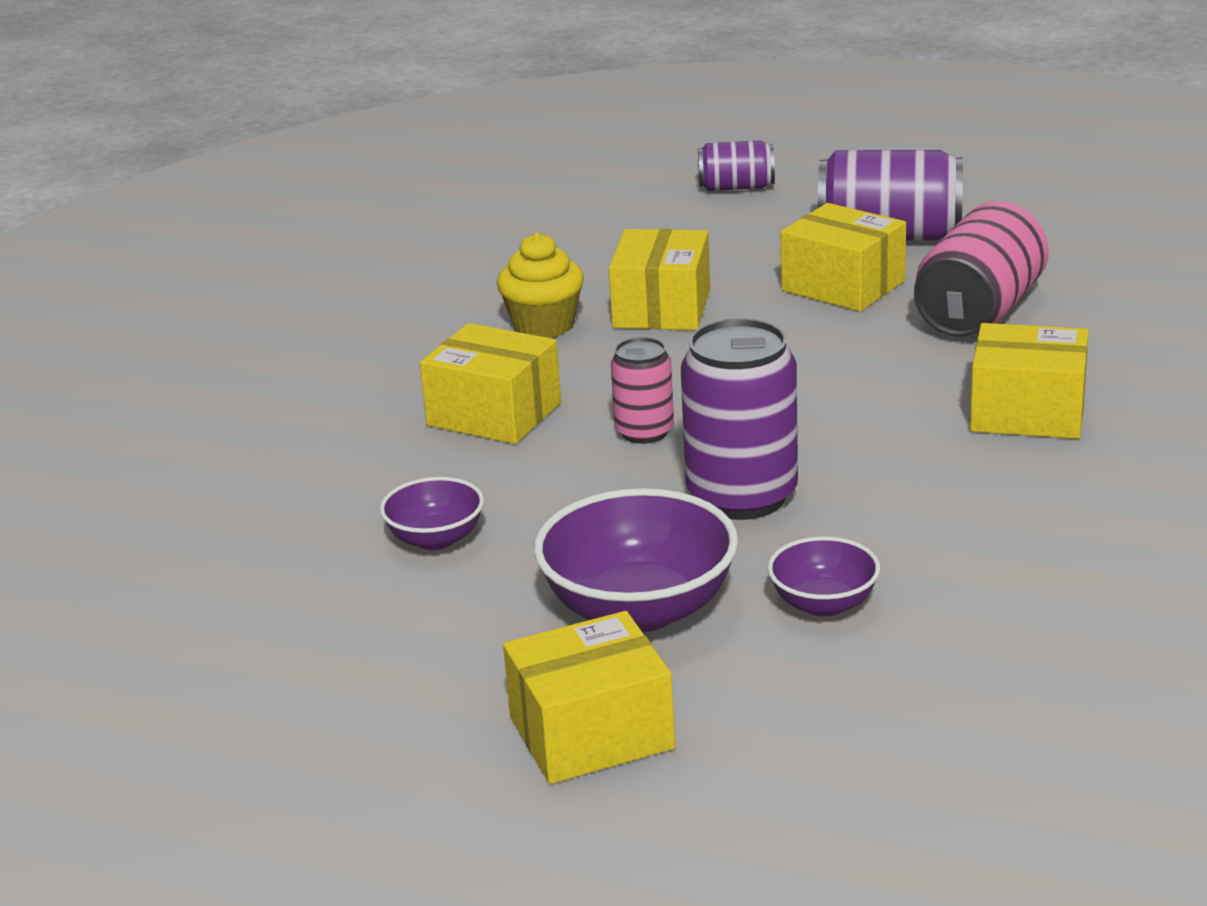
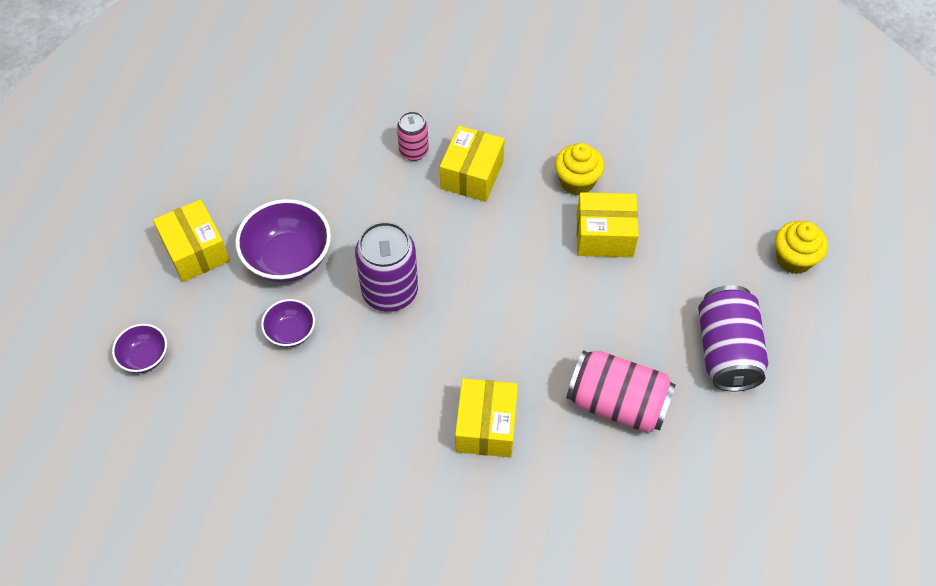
camera: 80 degrees right, 30 degrees up
purple bowl [380,477,484,550] -> purple bowl moved to [112,324,167,373]
pink can [611,337,674,444] -> pink can moved to [397,111,429,161]
purple can [698,140,775,191] -> yellow cupcake [775,221,828,274]
yellow box [781,203,906,312] -> none

